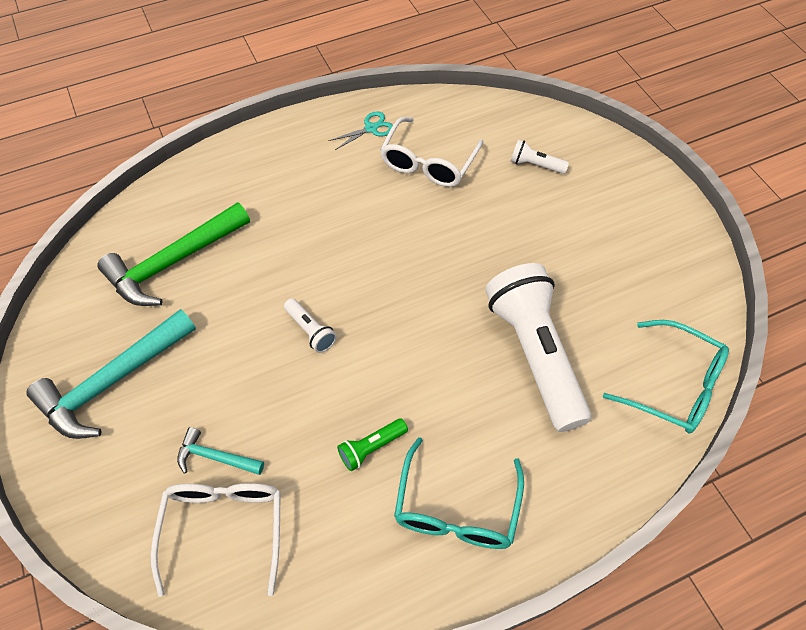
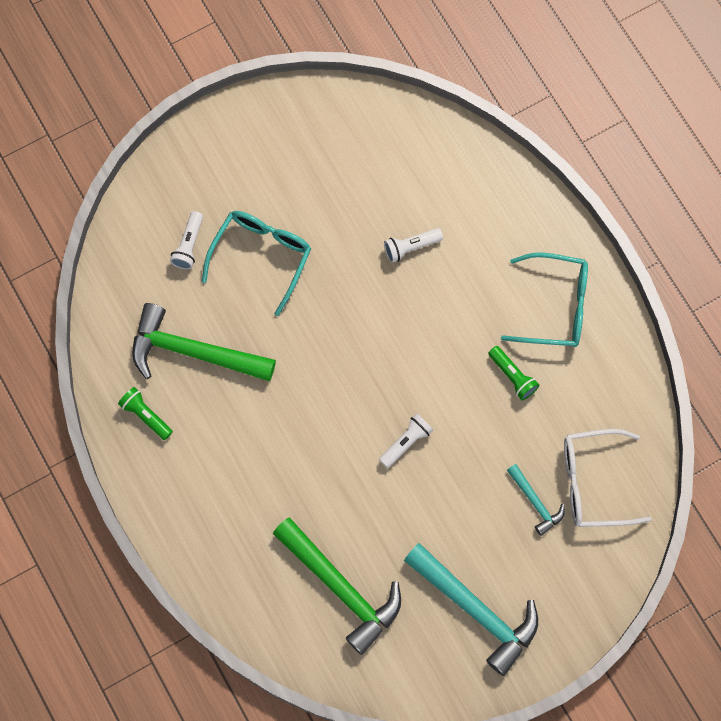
camera: 95 degrees left, 15 degrees up
turquoise hammer [177,427,264,475] -> turquoise hammer turned 45 degrees counterclockwise [507,464,565,536]
turquoise scissors [328,111,393,150] -> green flashlight [118,387,173,440]
white glasses [380,117,483,187] -> green hammer [132,303,276,381]
white flashlight [485,263,591,432] -> white flashlight [384,228,443,263], size x0.41
turquoise glasses [603,320,729,433] -> turquoise glasses moved to [202,211,311,316]

